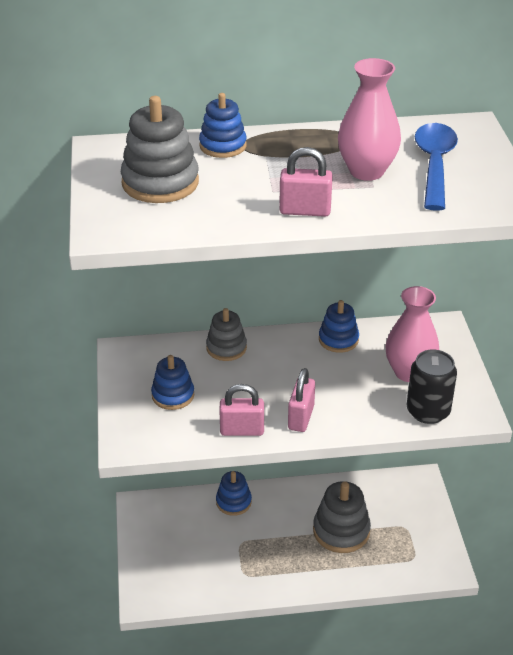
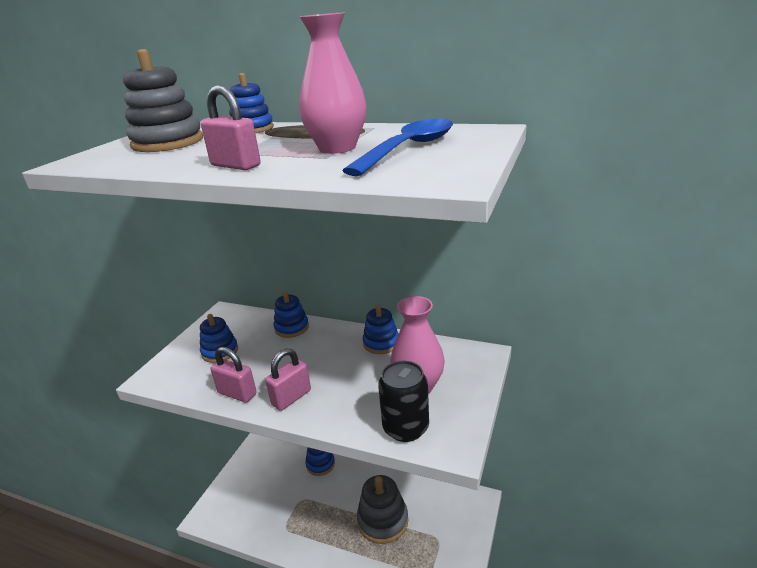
camera: 30 degrees right, 10 degrees down
grey stacking toy [206,308,247,361] -> blue stacking toy [274,291,309,338]

